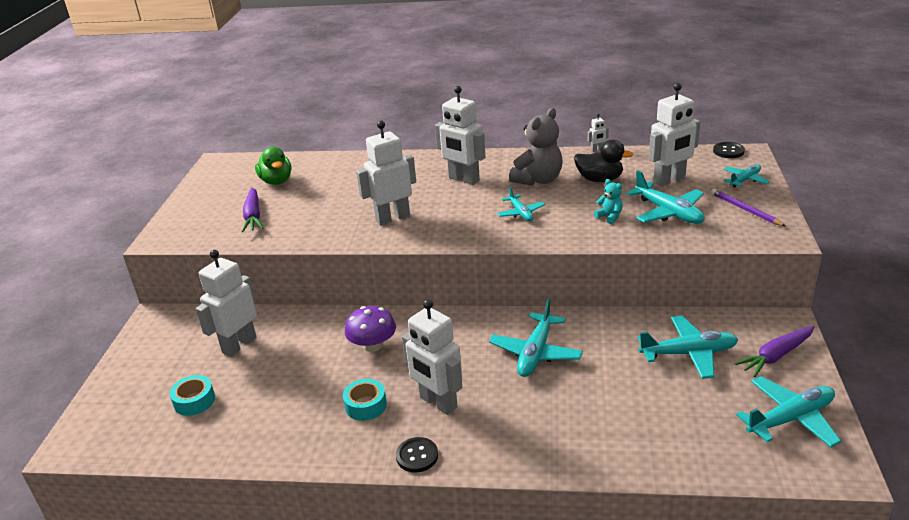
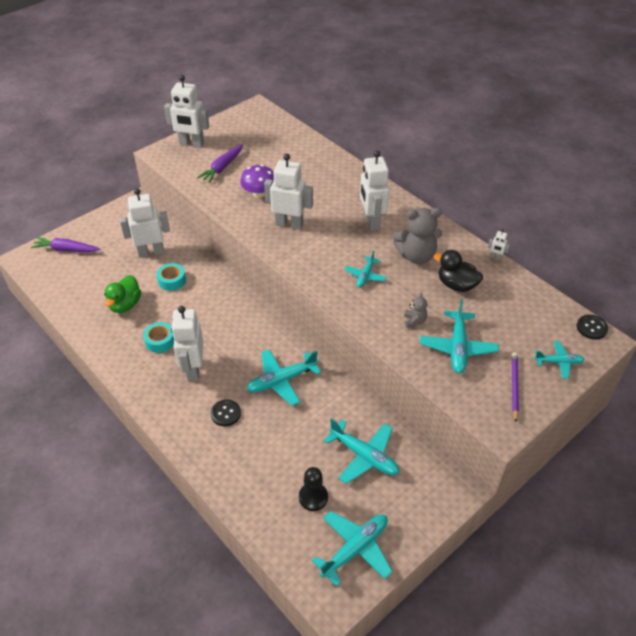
camera: 40 degrees right, 15 degrees up
turquoise tape [170,375,215,416] -> turquoise tape moved to [157,263,186,291]
green duck [255,147,291,185] -> green duck moved to [104,275,141,313]
purple mushroom [345,306,396,352] -> purple mushroom moved to [240,165,274,198]
black button [396,437,438,473] -> black button moved to [211,399,241,426]
black duck [574,140,633,182] -> black duck turned 150 degrees clockwise [433,250,483,292]
turquoise teddy bear [594,179,623,224] -> grey teddy bear [404,293,427,328]
white robot [649,83,701,186] -> white robot moved to [164,75,209,148]
purple carrot [735,326,815,377] -> purple carrot moved to [31,237,101,252]
turquoise plane [736,376,842,447] -> turquoise plane turned 60 degrees counterclockwise [312,511,393,587]
none -> black pawn [299,467,328,511]

